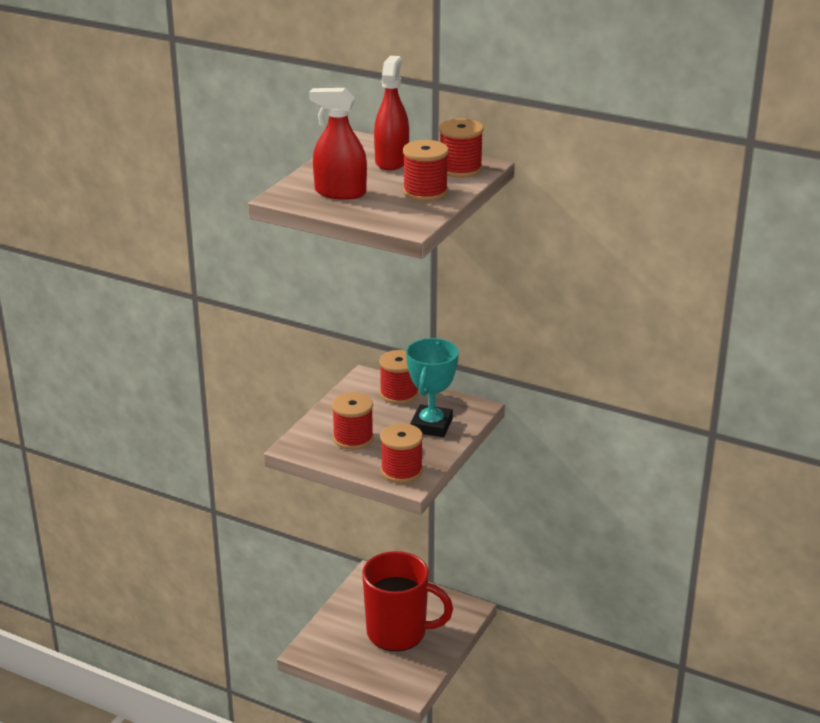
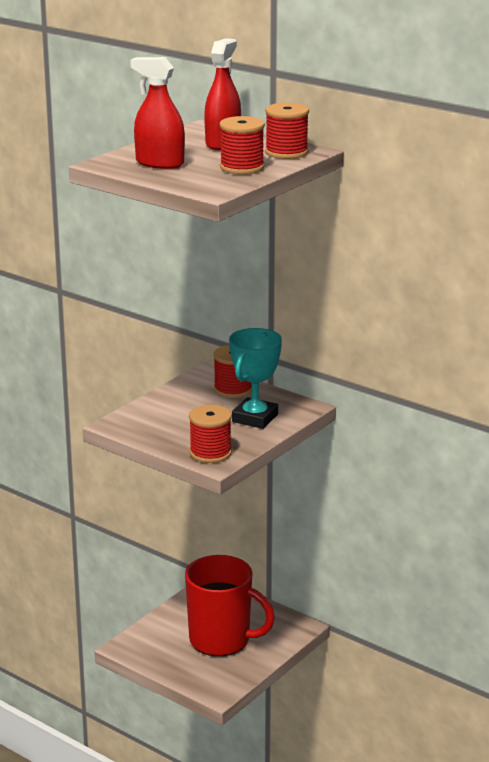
camera: 10 degrees right, 5 degrees down
red spool [332,392,374,450] -> none

